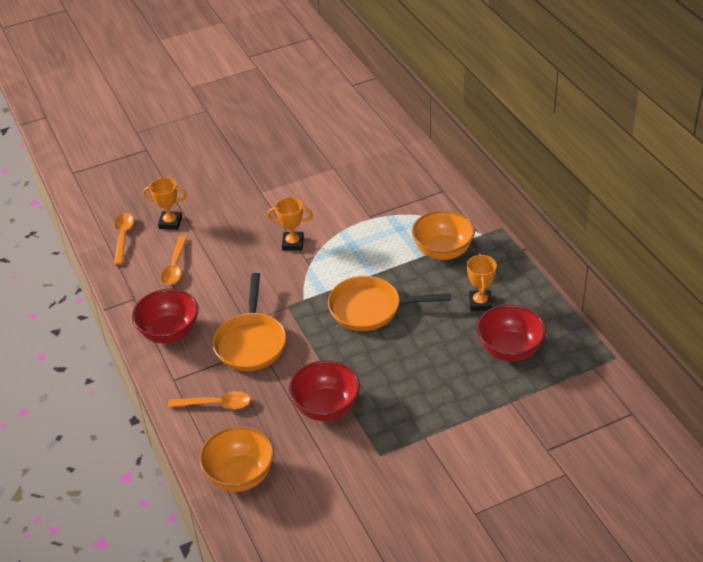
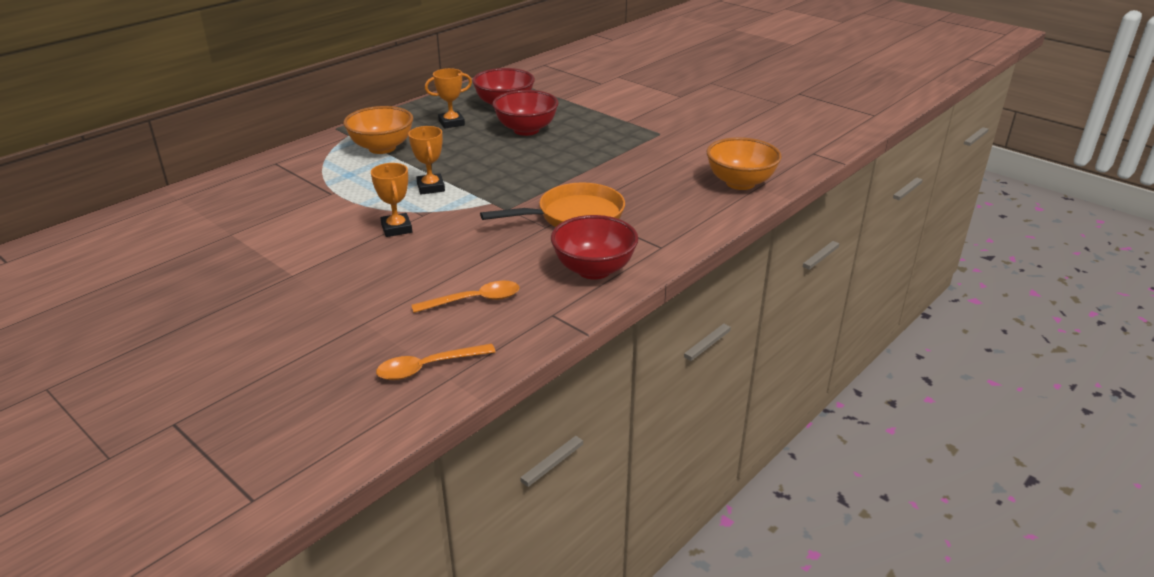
camera: 115 degrees left, 10 degrees down
orange trophy [143,177,187,230] -> orange trophy moved to [408,126,445,195]
orange spoon [168,391,251,409] -> none
red bowl [289,360,360,421] -> red bowl moved to [493,90,559,136]
orange pan [328,276,451,331] -> none

